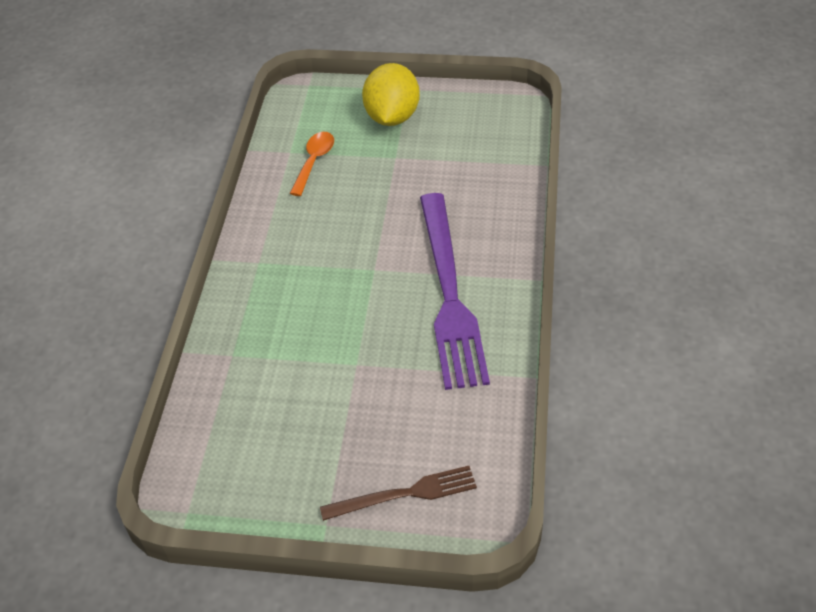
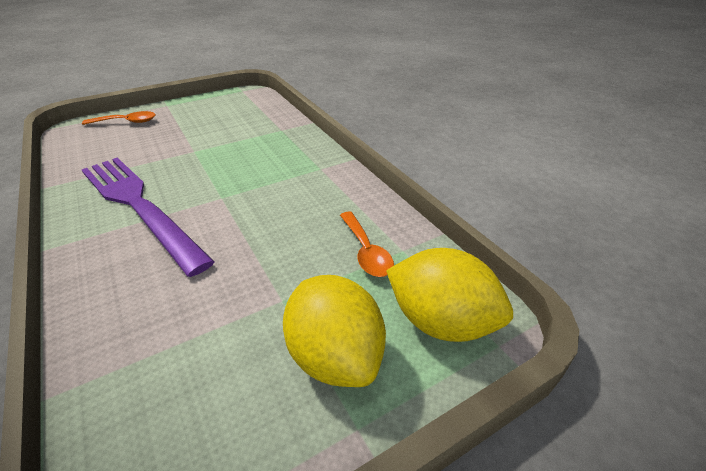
camera: 140 degrees right, 10 degrees down
brown fork [320,466,477,521] -> orange spoon [82,111,155,125]
none -> yellow lemon [386,248,513,342]

